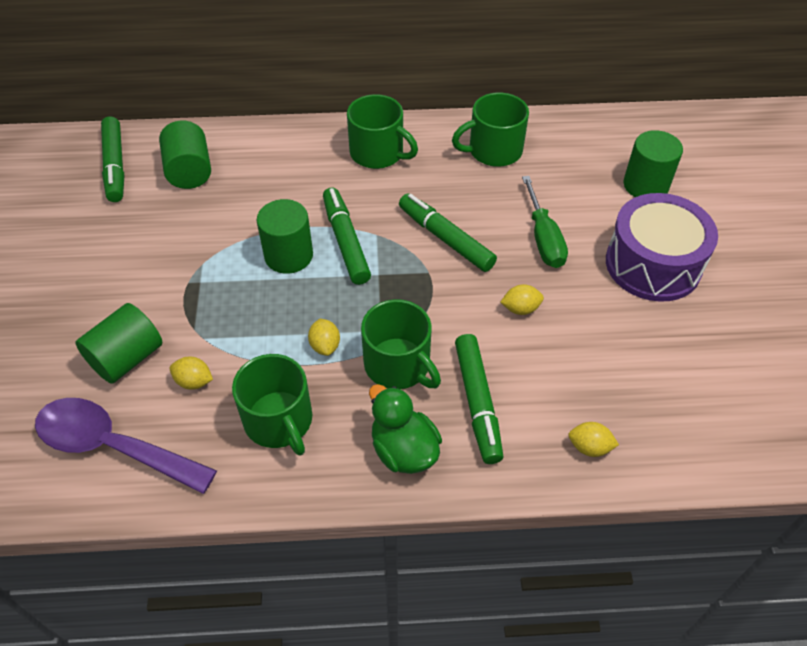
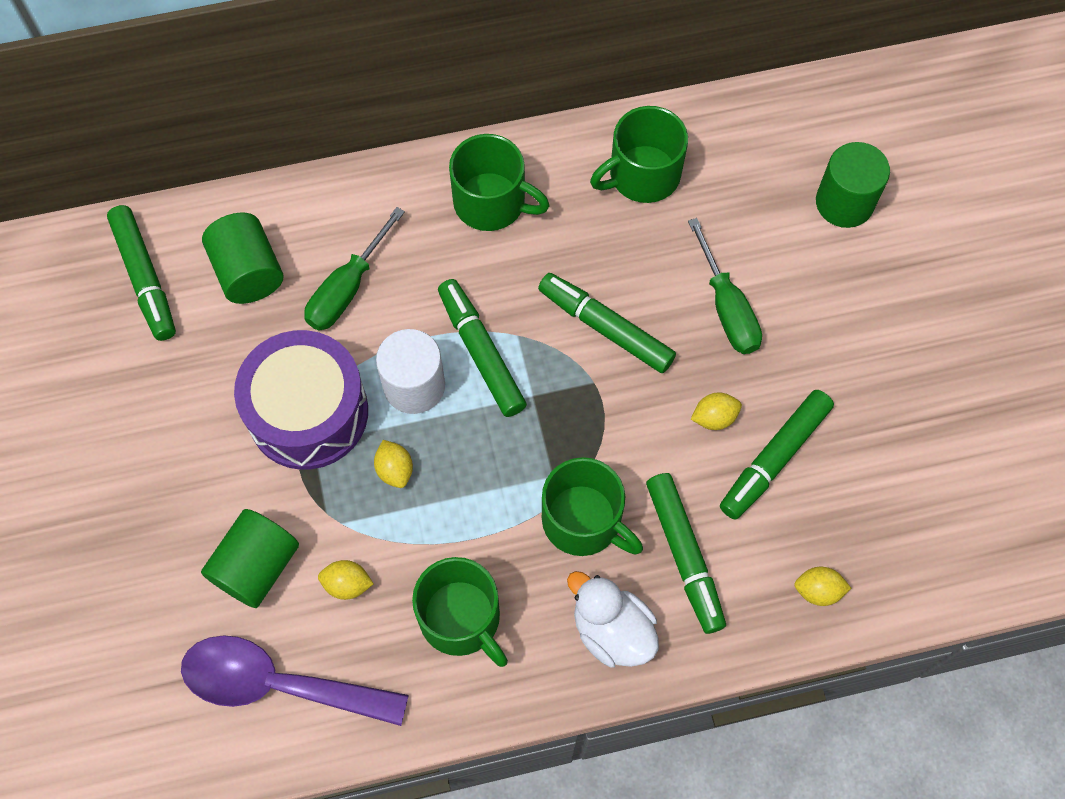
camera: 10 degrees left, 15 degrees up
green cylinder [257,199,313,274] -> white cylinder [376,329,445,414]
yellow lemon [308,319,340,356] -> yellow lemon moved to [374,440,413,488]
green duck [369,384,442,474] -> white duck [567,571,659,668]
purple drum [606,193,718,302] -> purple drum moved to [234,330,368,470]
none -> green screwdriver [304,207,405,331]
none -> green marker [720,390,834,520]

